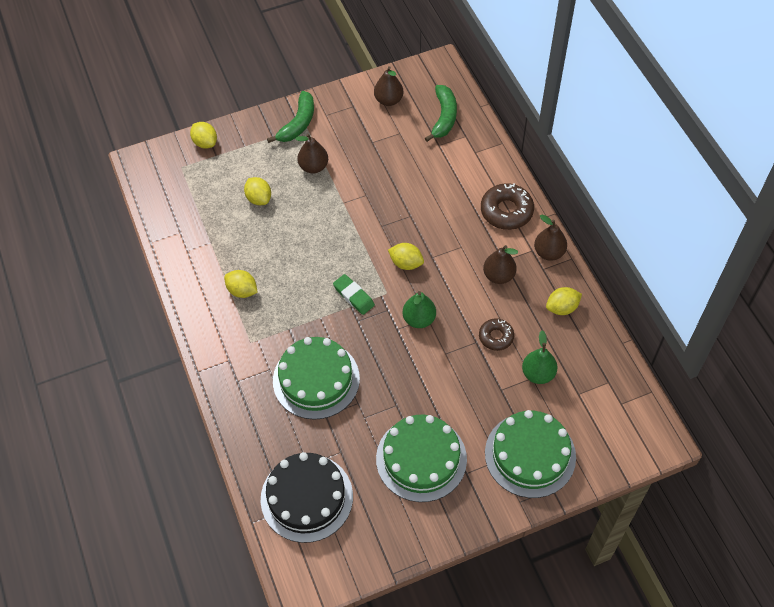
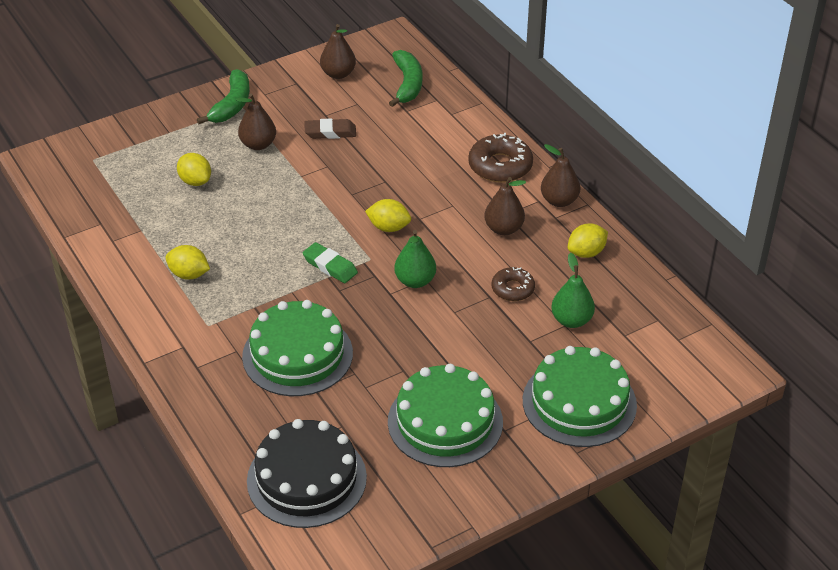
camera: 10 degrees left, 15 degrees down
yellow lemon [190,122,217,149] -> none
none -> brown eraser [305,119,356,139]

